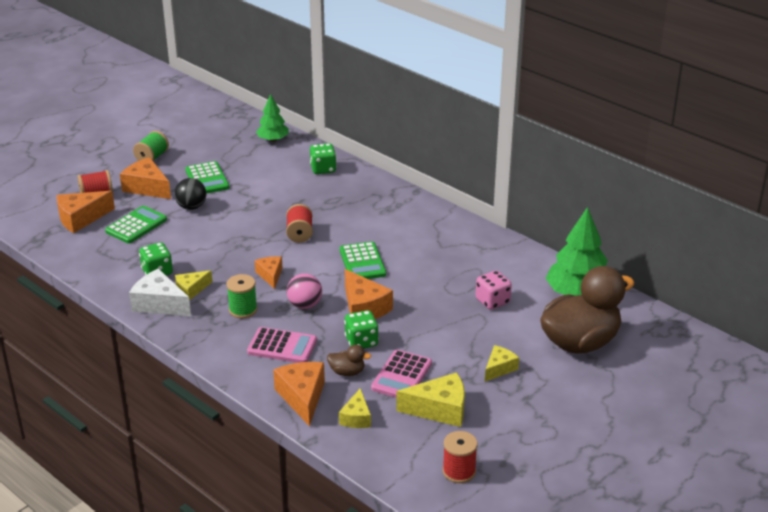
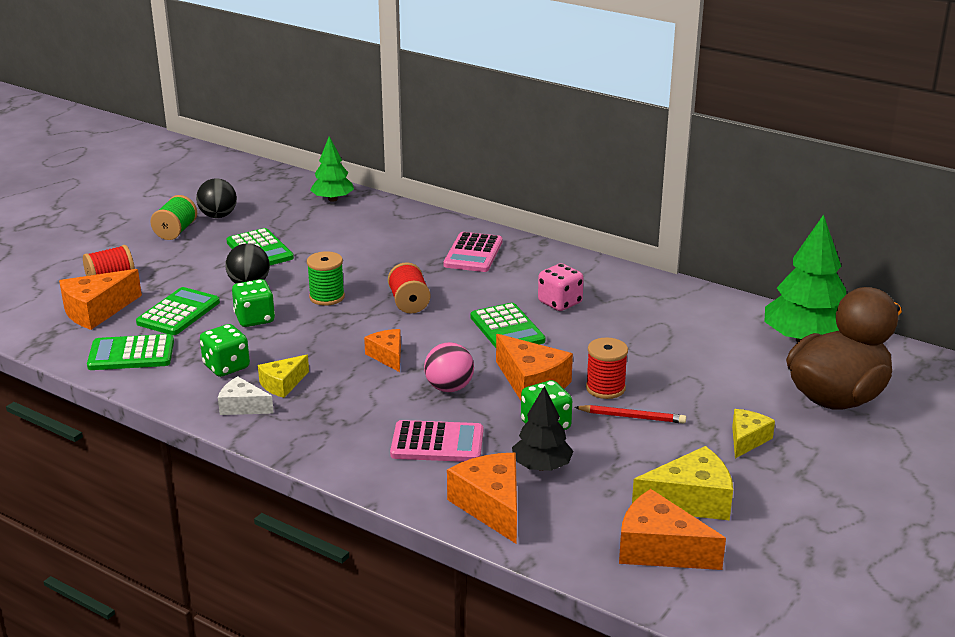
camera: 10 degrees left, 5 degrees down
orange cheese [120,157,171,199] -> orange cheese moved to [619,489,726,570]
white cheese [129,269,191,316] -> white cheese [218,376,274,415], size x0.61
green spool [227,274,257,318] -> green spool moved to [307,251,345,306]
green dice [310,143,337,174] -> green dice moved to [232,279,275,327]
brown duck [327,345,371,376] -> black tree [512,386,574,471]
yellow cheese [339,389,371,428] -> none
pink calculator [371,349,432,398] -> pink calculator moved to [444,232,503,272]
red spool [443,431,477,483] -> red spool moved to [586,337,628,399]
pink dice [476,271,512,310] -> pink dice moved to [538,263,584,311]
none -> green calculator [87,334,174,370]
none -> black ball [196,178,237,218]
none -> red pencil [574,405,686,424]

